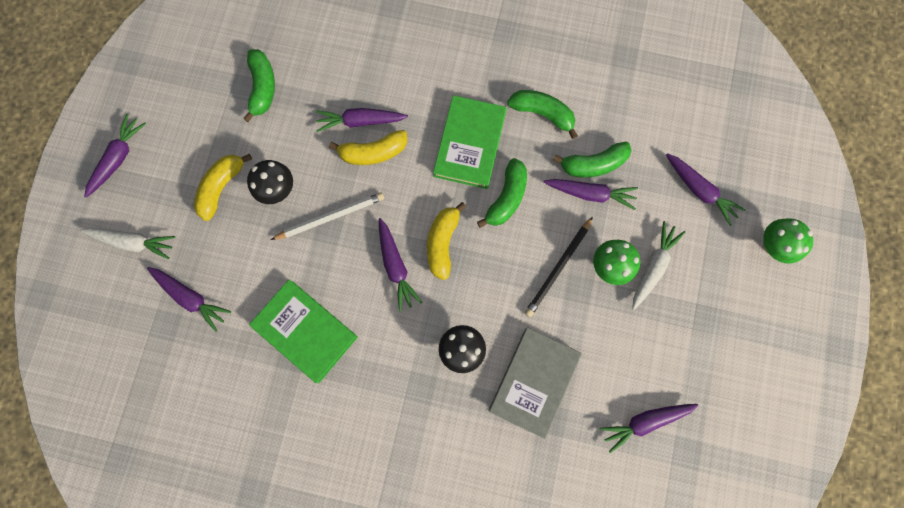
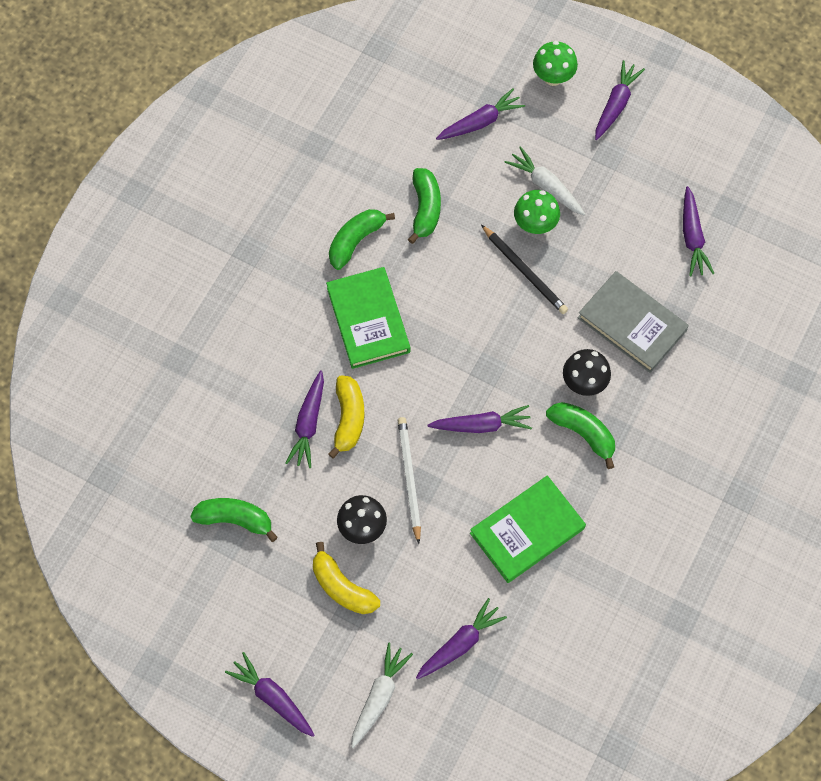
camera: 75 degrees left, 10 degrees down
yellow banana [427,202,466,280] -> none
green book [433,95,507,189] -> green book turned 45 degrees clockwise [326,267,410,369]
green banana [477,158,527,228] -> green banana moved to [546,402,615,469]
purple carrot [543,179,638,210] -> purple carrot moved to [595,60,645,140]

